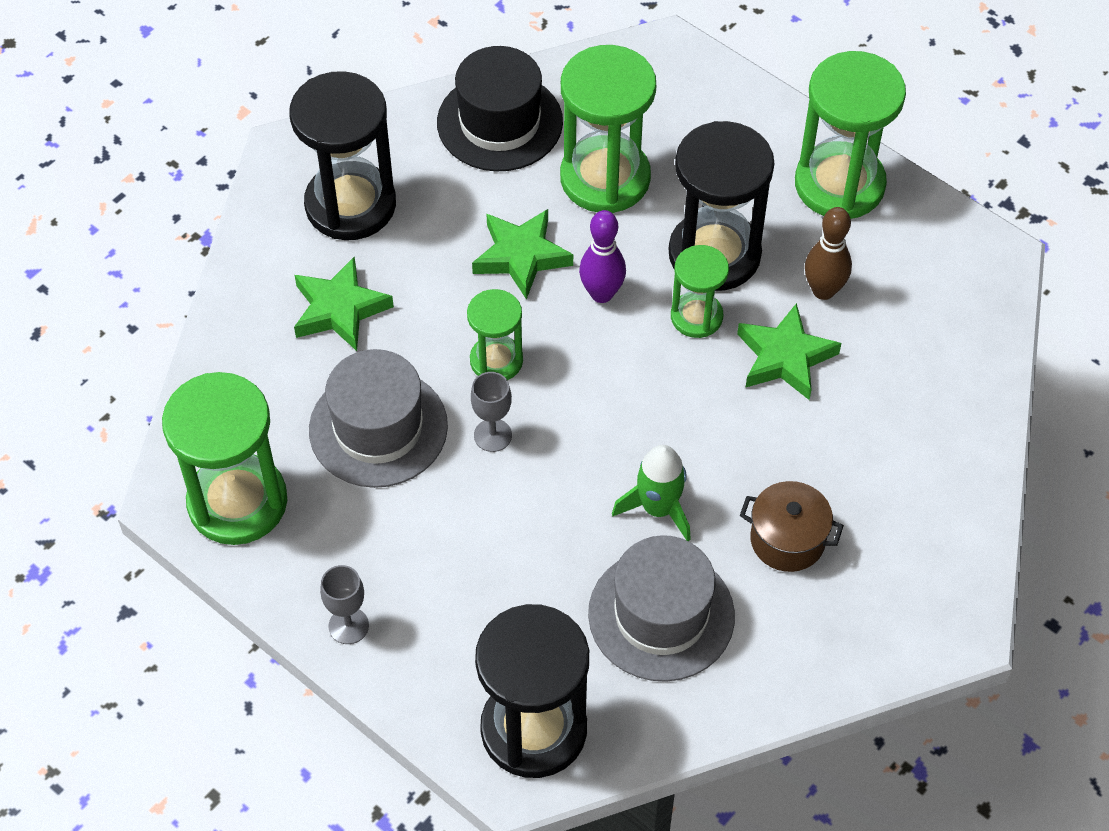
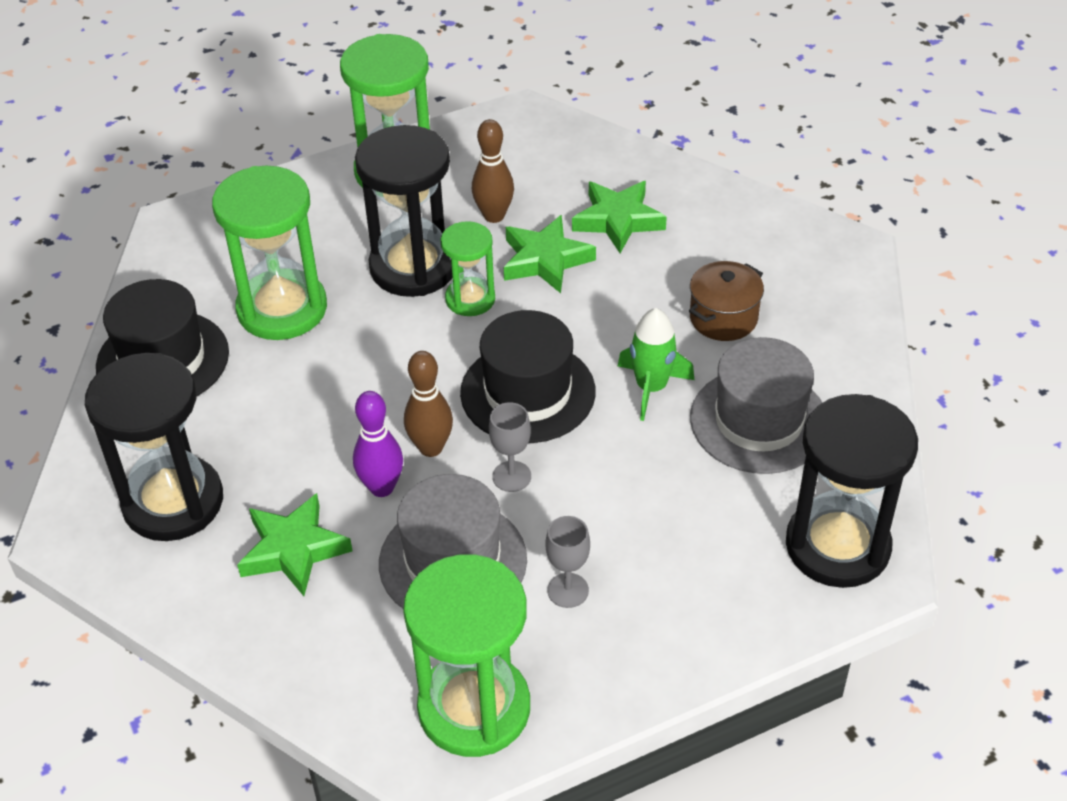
camera: 65 degrees left, 10 degrees down
grey goblet [320,565,369,644] -> grey goblet moved to [546,516,590,608]
green hourglass [467,289,523,380] -> brown bowling pin [404,351,453,457]
green star [472,209,573,300] -> green star moved to [572,181,667,253]
purple bowling pin [579,210,626,303] -> purple bowling pin moved to [353,391,403,497]
none -> black hat [460,310,596,443]

